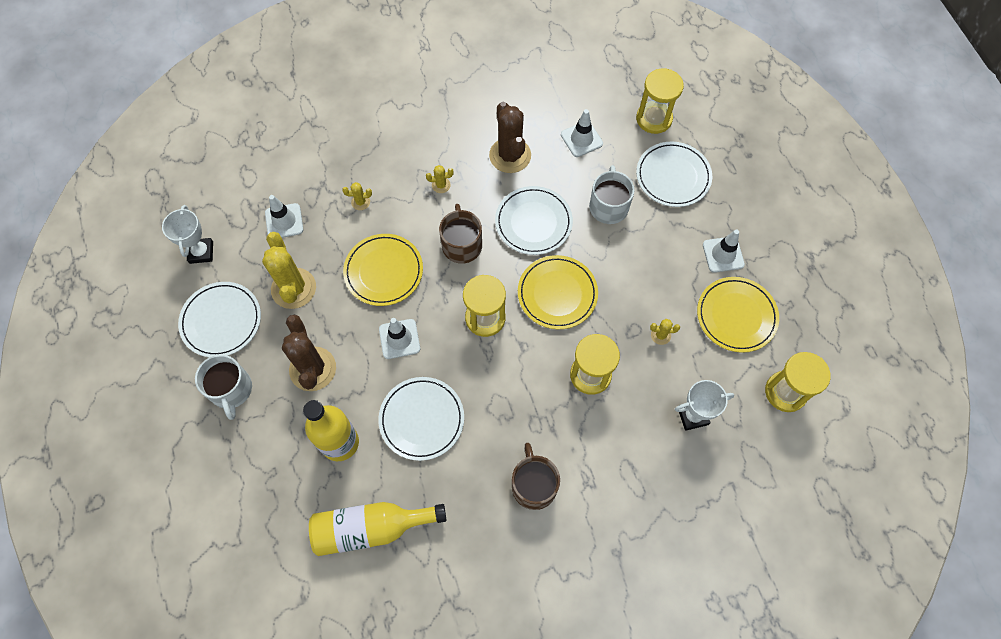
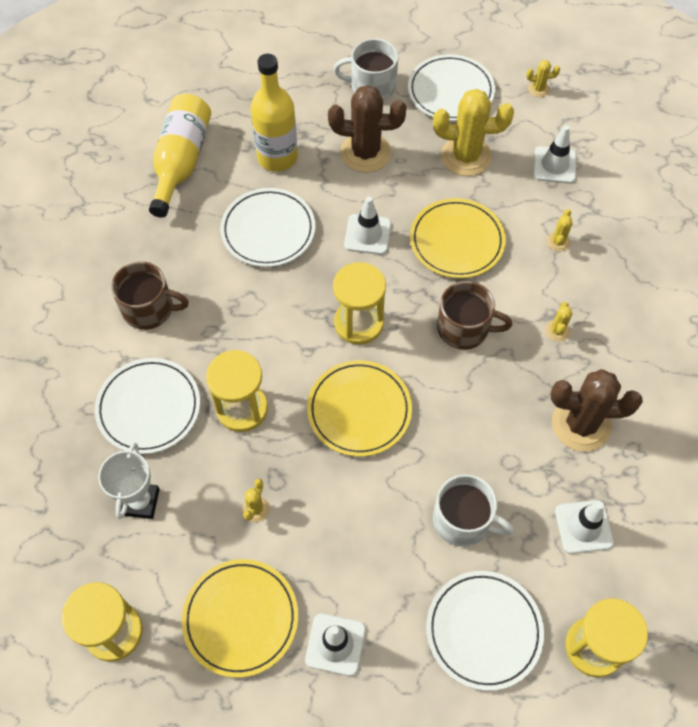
camera: 110 degrees right, 5 degrees down
white trophy [162,205,213,264] -> yellow cactus [526,60,560,97]
white plate [495,186,573,255] -> white plate moved to [95,358,200,454]

